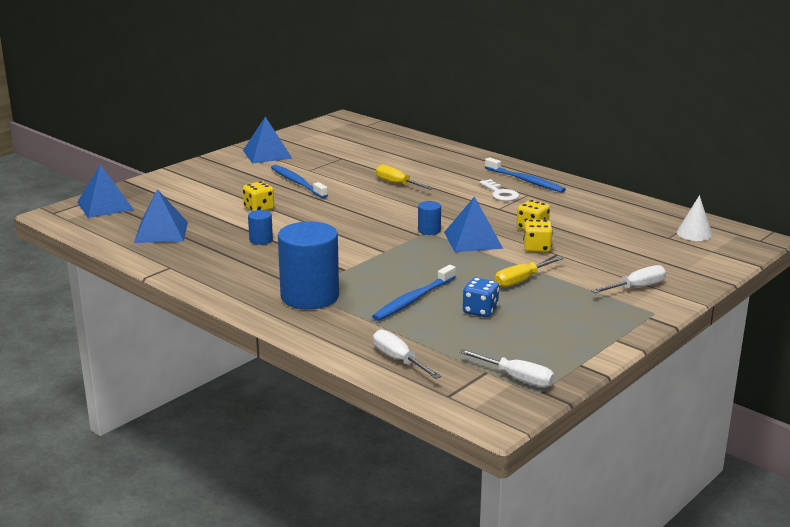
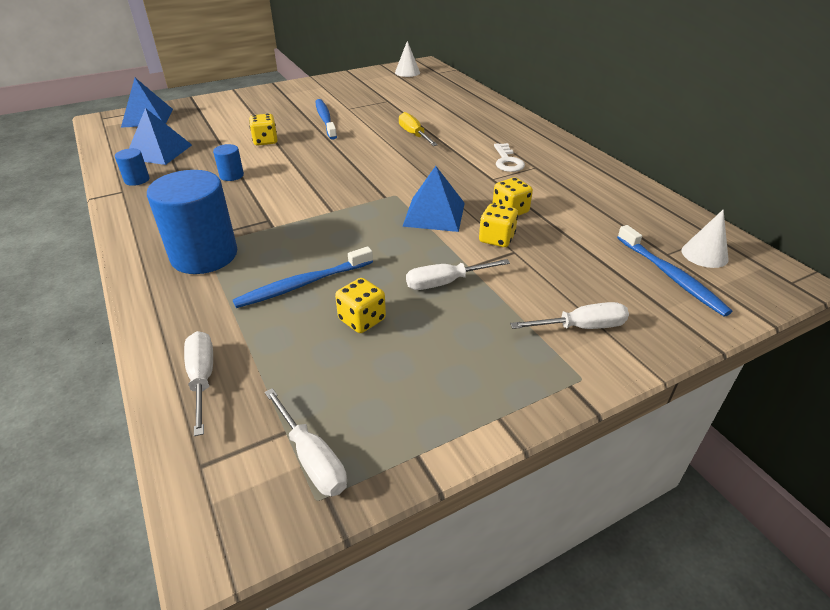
camera: 20 degrees right, 15 degrees up
blue pyramid [243,117,293,164] -> none
blue cylinder [418,201,441,235] -> blue cylinder moved to [115,148,150,186]
blue dice [463,277,499,317] -> yellow dice [335,278,386,333]
blue toothbrush [485,157,566,193] -> blue toothbrush moved to [617,225,732,317]
yellow screwdriver [495,256,564,287] -> white screwdriver [406,259,510,290]
none -> white cone [395,41,420,77]

